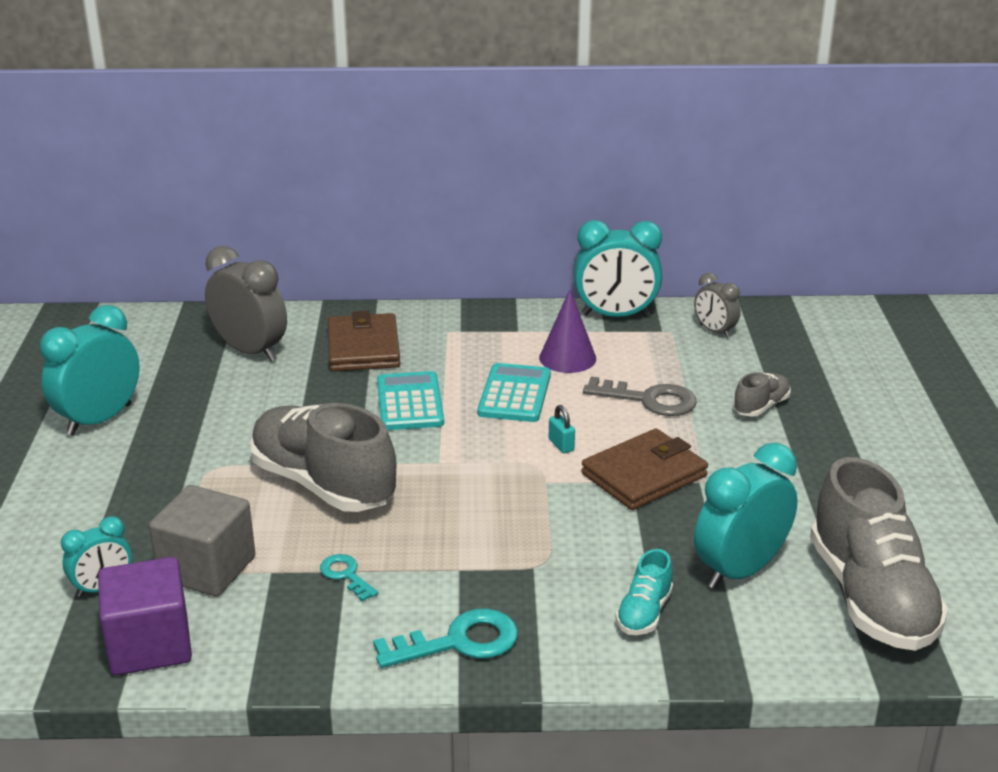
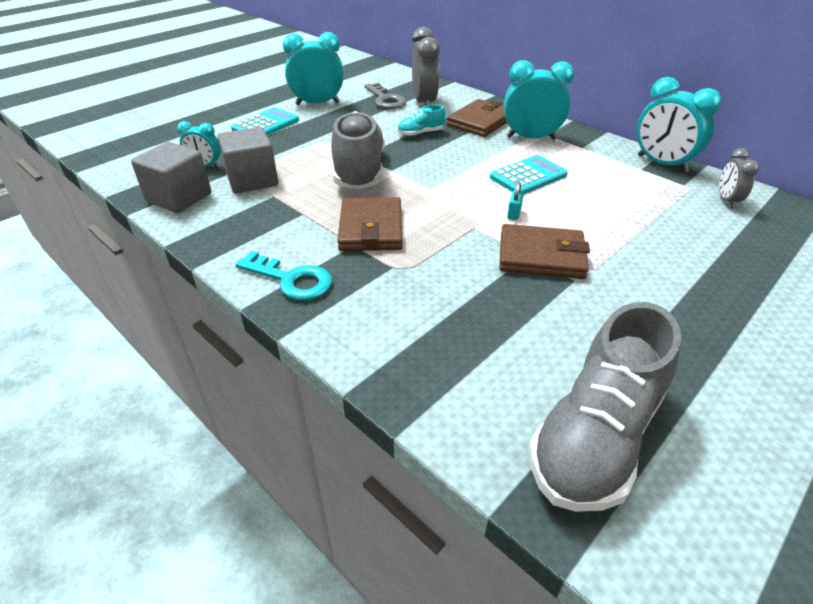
camera: 45 degrees right, 10 degrees up
purple cube [98,557,192,675] -> grey cube [131,142,211,213]
turquoise key [320,554,378,602] -> none
turquoise calculator [377,371,444,430] -> turquoise calculator moved to [231,107,299,135]
purple cone [539,289,596,373] -> none
grey key [583,377,697,416] -> grey key moved to [364,83,407,109]
turquoise shoe [615,549,673,635] -> turquoise shoe moved to [398,105,446,136]
turquoise clock [694,443,798,589] -> turquoise clock moved to [504,60,574,140]
grey shoe [733,372,791,417] -> none
none -> brown wallet [337,197,402,251]

